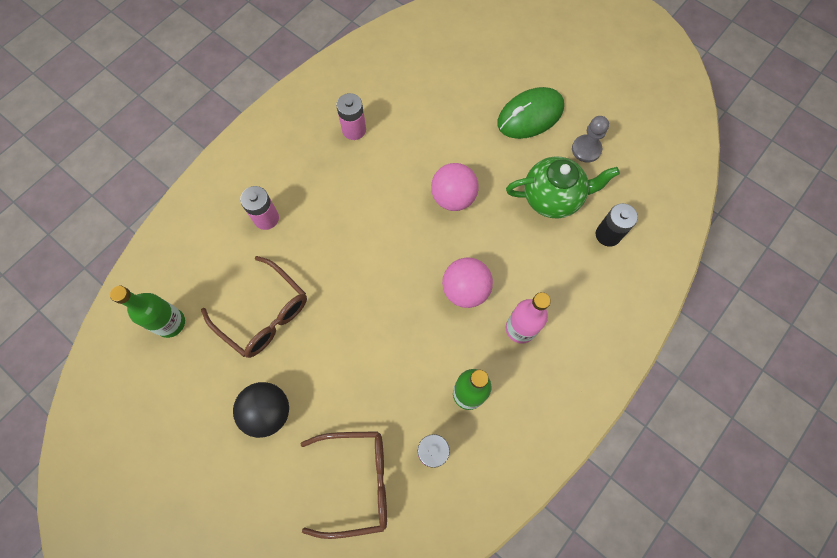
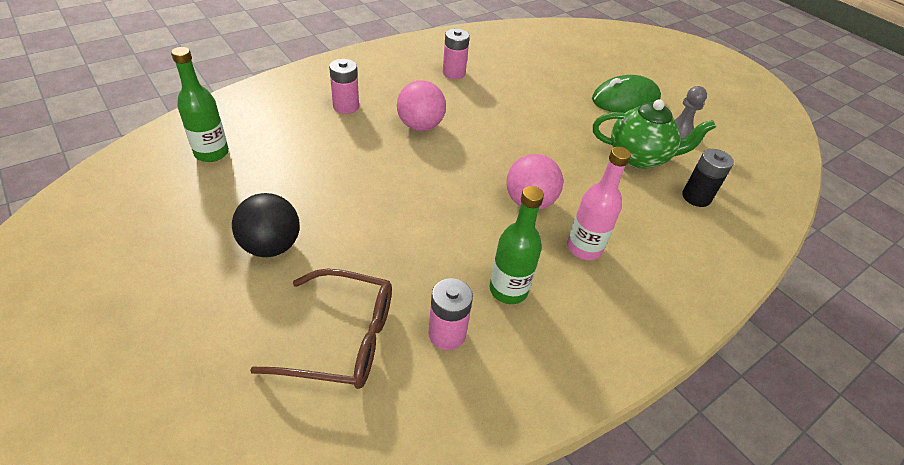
camera: 10 degrees right, 25 degrees down
brown glasses [201,256,307,358] -> none
pink ball [431,163,479,211] -> pink ball moved to [397,80,446,131]

